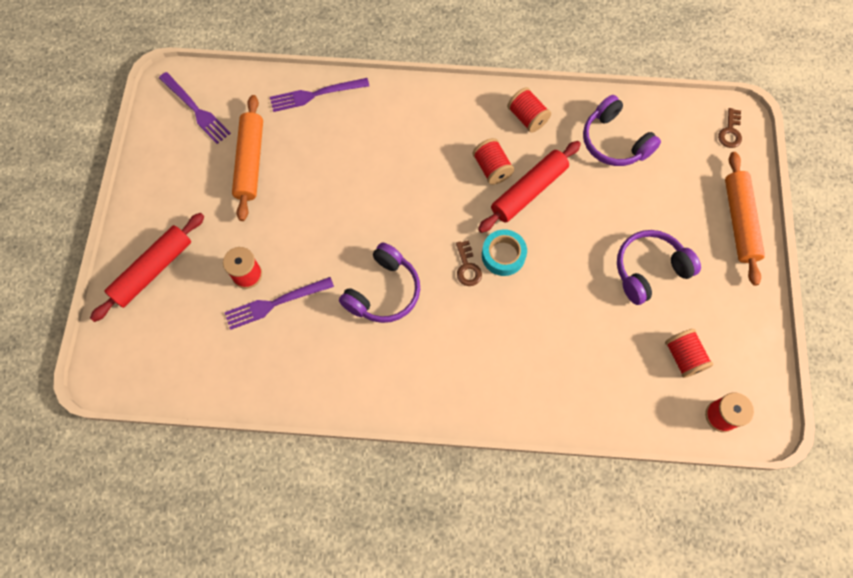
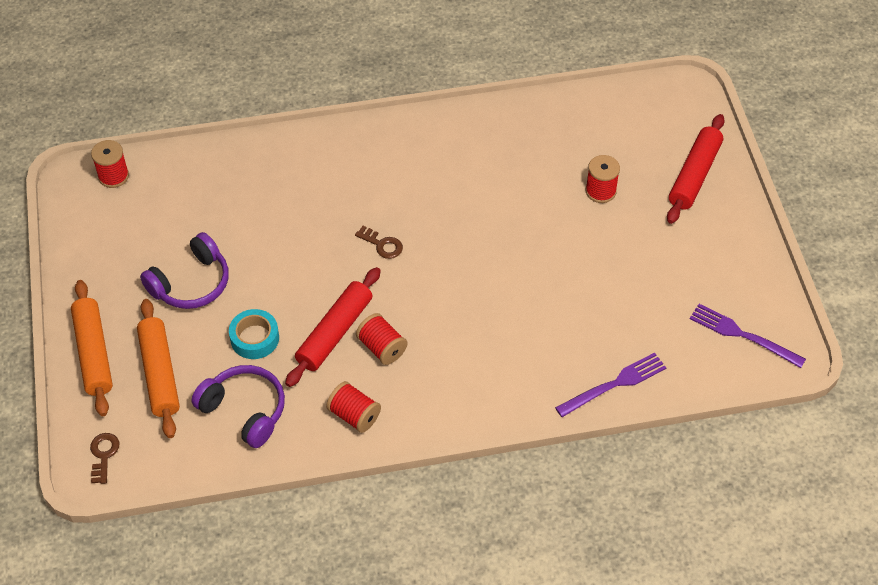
camera: 165 degrees right, 15 degrees down
purple fork [225,277,334,330] -> none
orange rolling pin [232,95,263,221] -> orange rolling pin moved to [137,299,180,438]
purple headphones [339,243,420,323] -> none
brown key [456,240,482,286] -> brown key turned 150 degrees clockwise [355,226,403,259]
turquoise tape [482,229,527,276] -> turquoise tape moved to [229,309,279,359]
red spool [665,329,713,378] -> none

